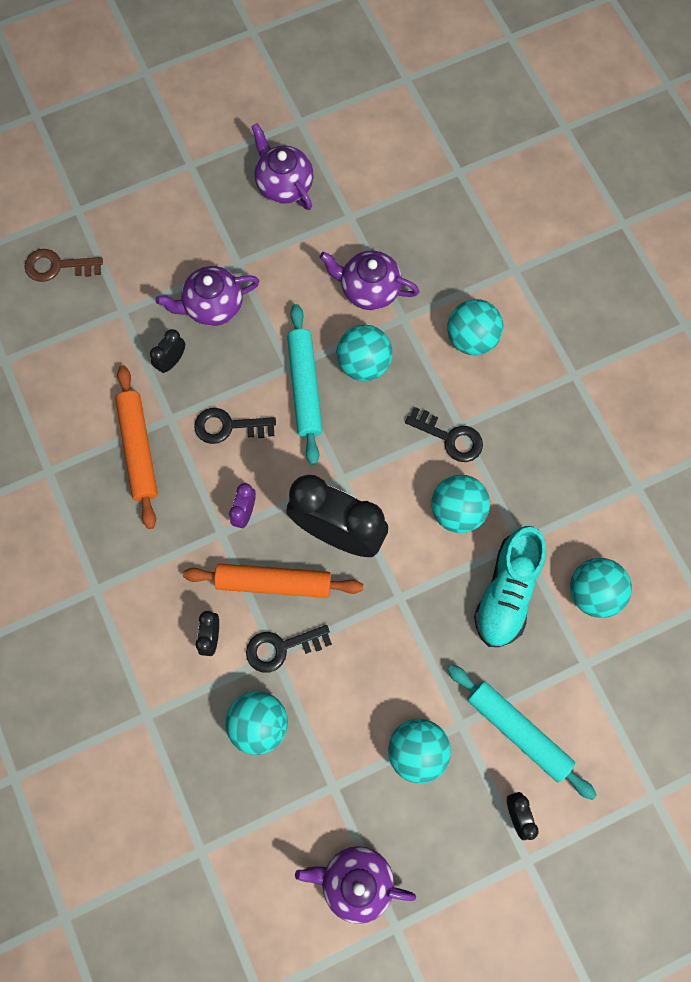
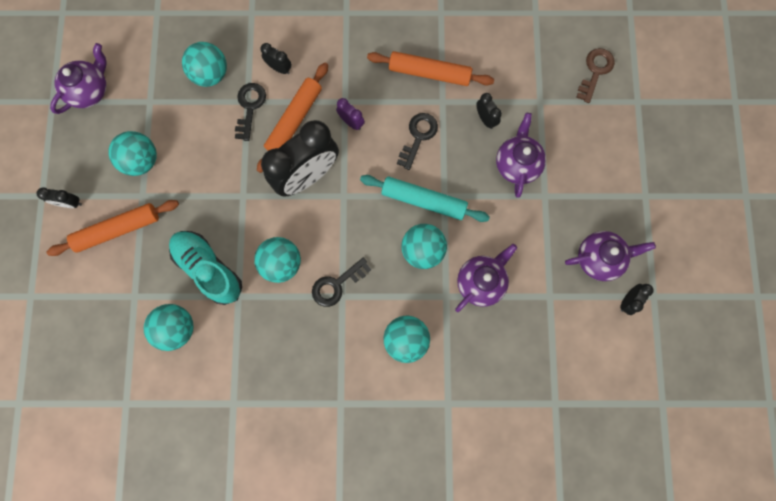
camera: 115 degrees right, 5 degrees up
turquoise rolling pin [447,665,596,800] -> orange rolling pin [47,200,179,256]
none -> black clock [620,284,654,315]

